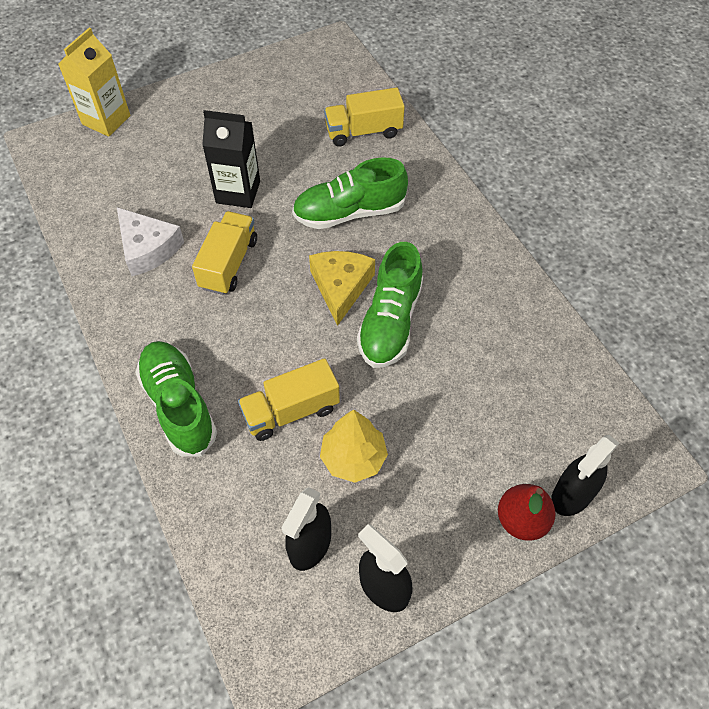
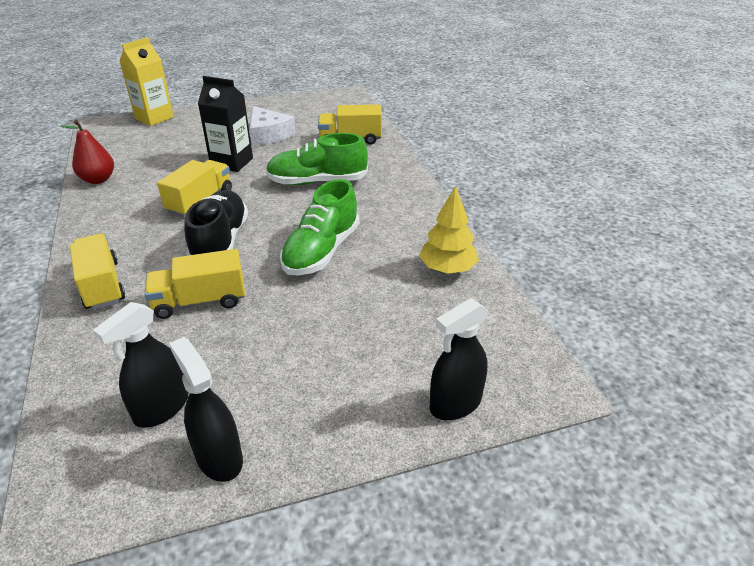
camera: 10 degrees right, 20 degrees down
white cheese [117,207,184,276] -> white cheese moved to [250,106,296,146]
green shoe [135,341,217,457] -> yellow truck [70,234,125,310]
yellow cheese [309,251,375,326] -> none
yellow tree [320,410,388,483] -> yellow tree moved to [419,186,479,274]
red pear [498,484,555,541] -> red pear moved to [60,120,114,184]
none -> black shoe [184,190,248,256]

